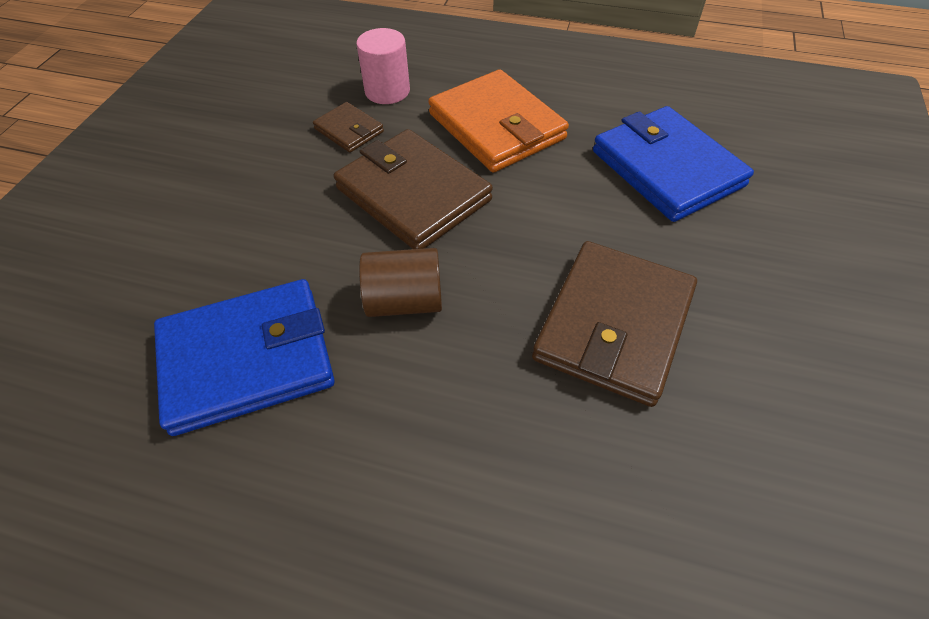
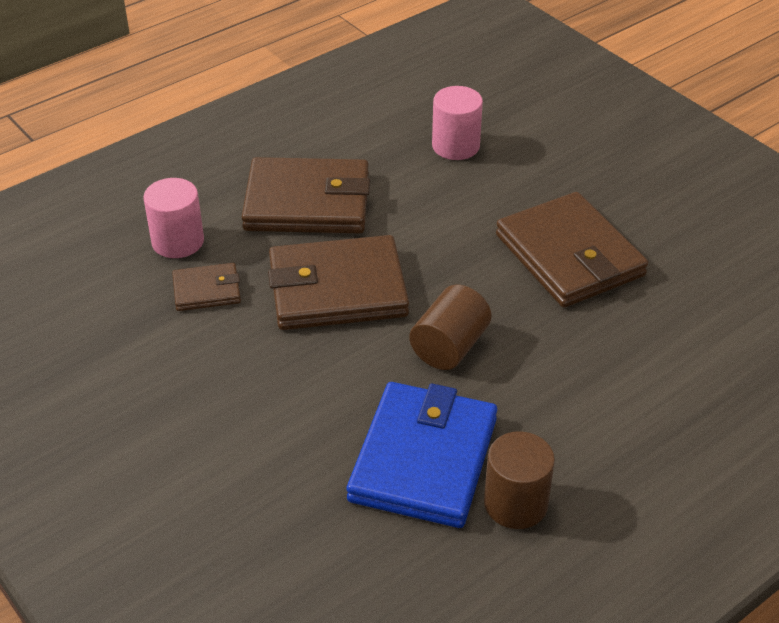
camera: 55 degrees left, 10 degrees down
orange wallet [428,69,569,173] -> brown wallet [242,157,370,233]
blue wallet [593,106,754,222] -> pink cylinder [432,86,483,160]
none -> brown cylinder [484,431,555,529]

